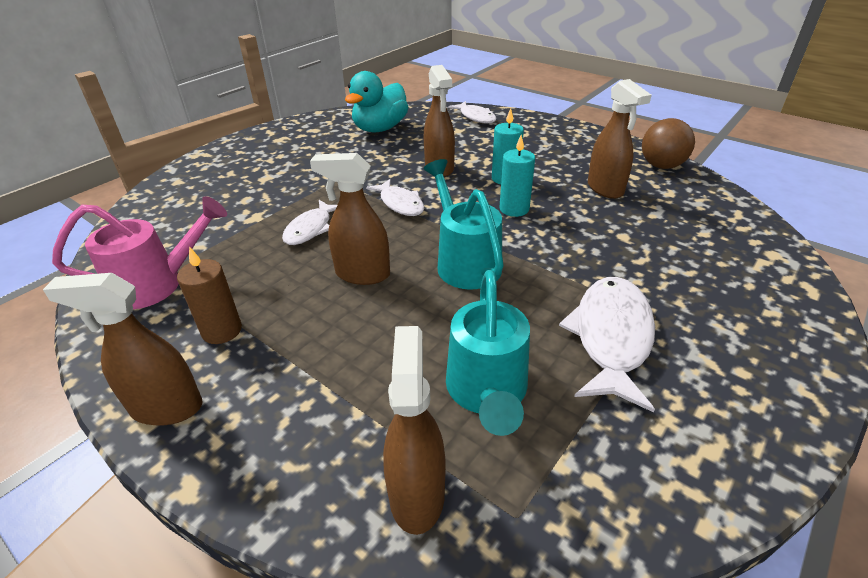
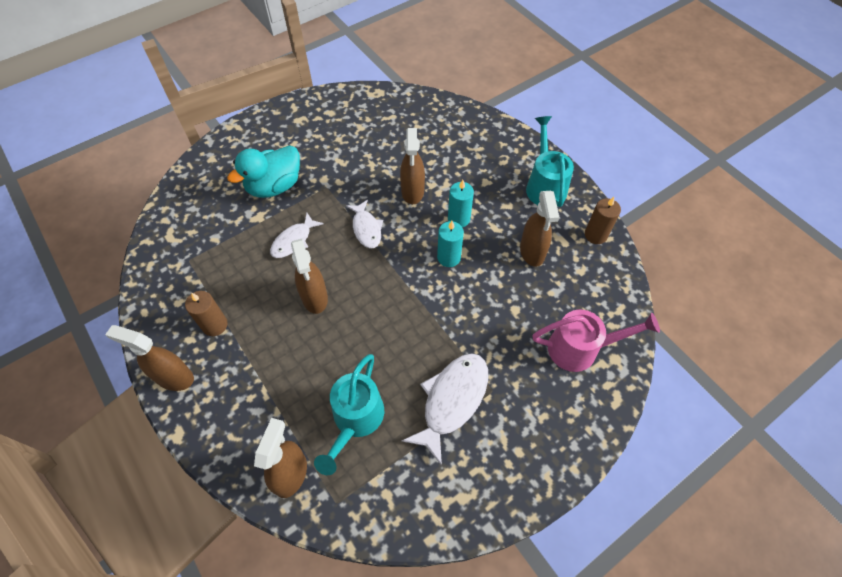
camera: 15 degrees right, 20 degrees up
pink watering can [52,196,227,309] -> pink watering can moved to [532,310,660,372]
brown spray bottle [310,153,390,285] -> brown spray bottle turned 135 degrees counterclockwise [291,239,328,314]
turquoise duck [345,71,409,132] -> turquoise duck moved to [227,145,300,198]
turquoise watering can [424,159,504,290] -> turquoise watering can moved to [526,116,574,207]
white fish [448,101,496,123] -> none
brown ball [642,118,695,169] -> brown candle [585,197,621,244]

